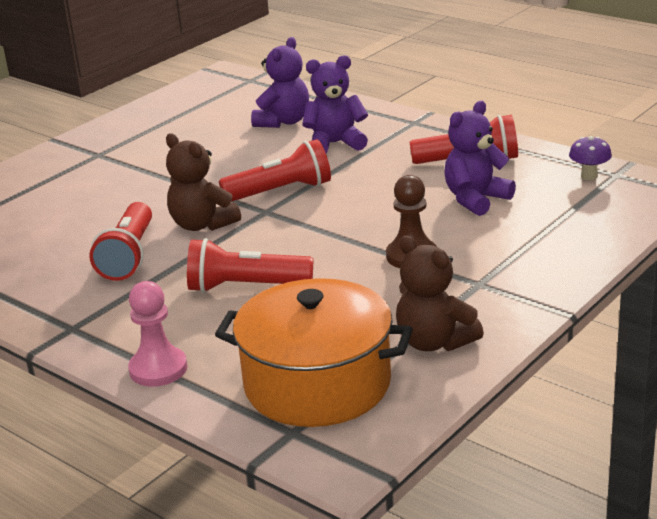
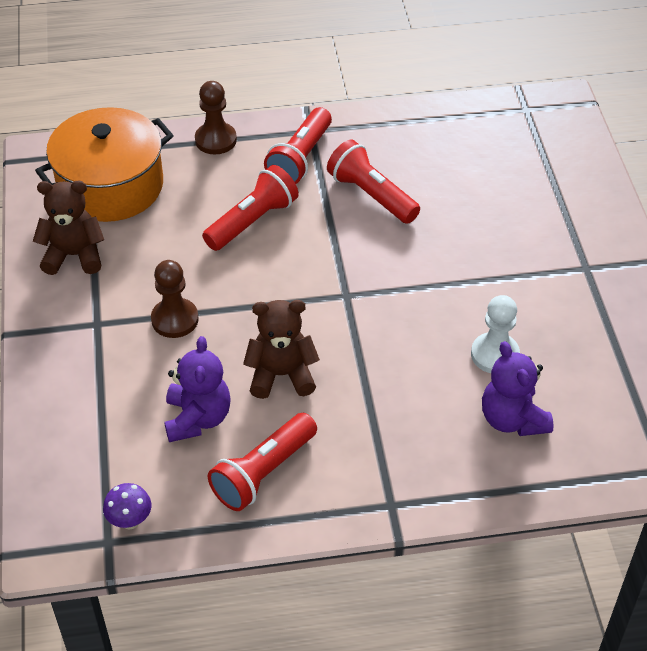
camera: 130 degrees right, 20 degrees up
pink pawn [128,281,187,387] -> brown pawn [195,81,237,154]
brown teddy bear [166,133,241,231] -> brown teddy bear moved to [243,300,320,399]
red flashlight [219,139,331,202] -> red flashlight moved to [264,107,332,184]
purple teddy bear [302,55,368,153] -> none
none -> white pawn [471,295,520,373]

